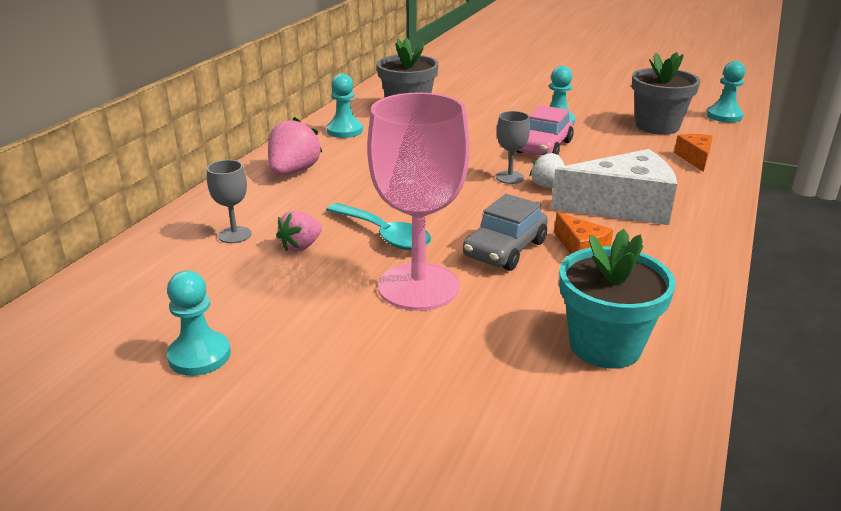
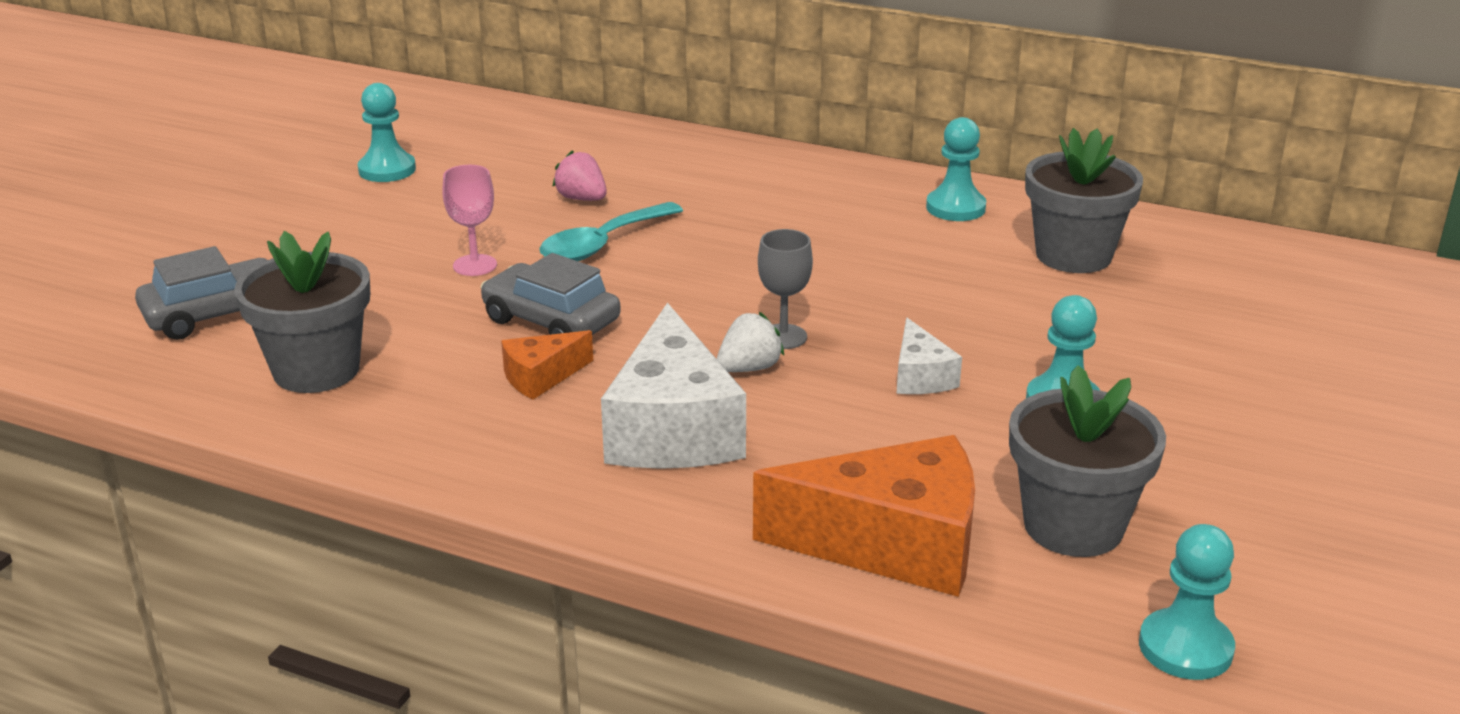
camera: 90 degrees right, 0 degrees up
grey goblet [207,160,252,243] -> none
pink strawberry [268,117,322,176] -> none
pink goblet [367,93,470,311] -> pink goblet [442,165,497,276], size x0.45
pink car [516,105,574,155] -> white cheese [896,318,962,394]
turquoise flower pot [559,229,676,369] -> grey flower pot [234,231,370,393]
orange cheese [674,134,713,172] -> orange cheese [753,435,975,597], size x2.02
none -> grey car [135,246,267,340]

